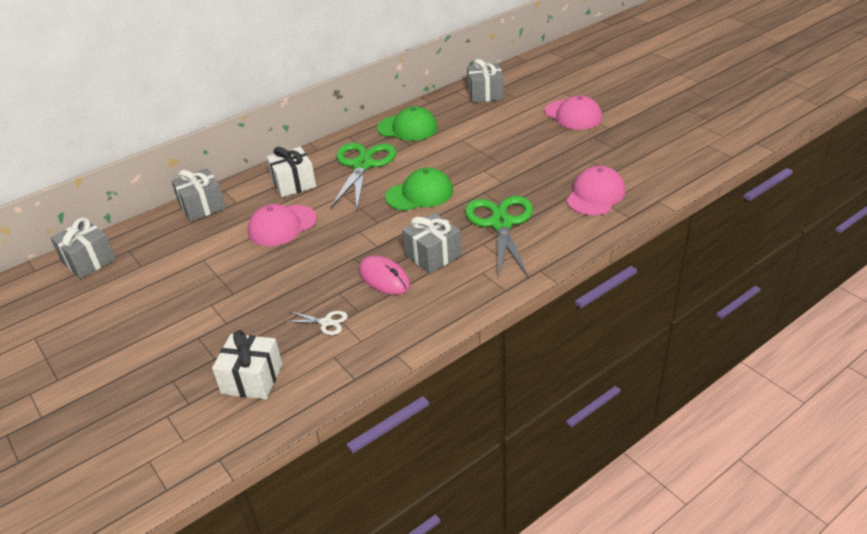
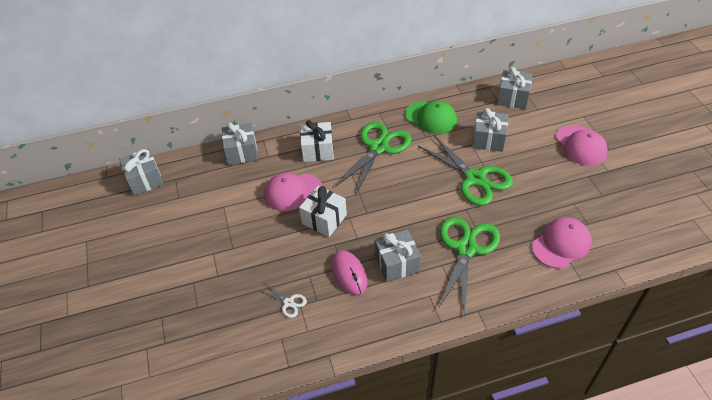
camera: 20 degrees right, 10 degrees up
white gift [212,330,282,399] -> white gift moved to [299,186,347,237]
green cap [385,167,453,211] -> none
none -> green scissors [418,135,513,206]
none -> grey gift [472,108,508,152]

